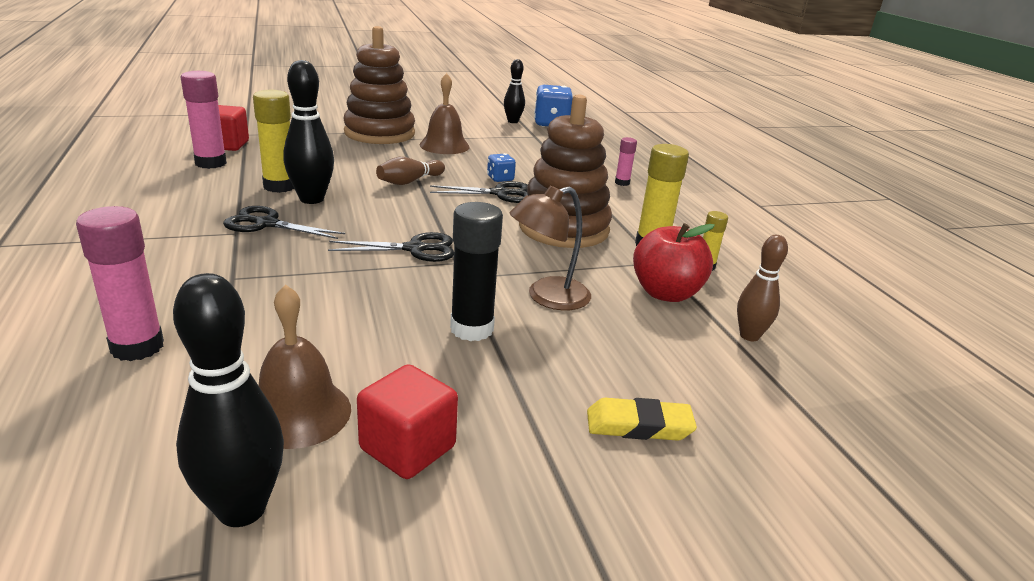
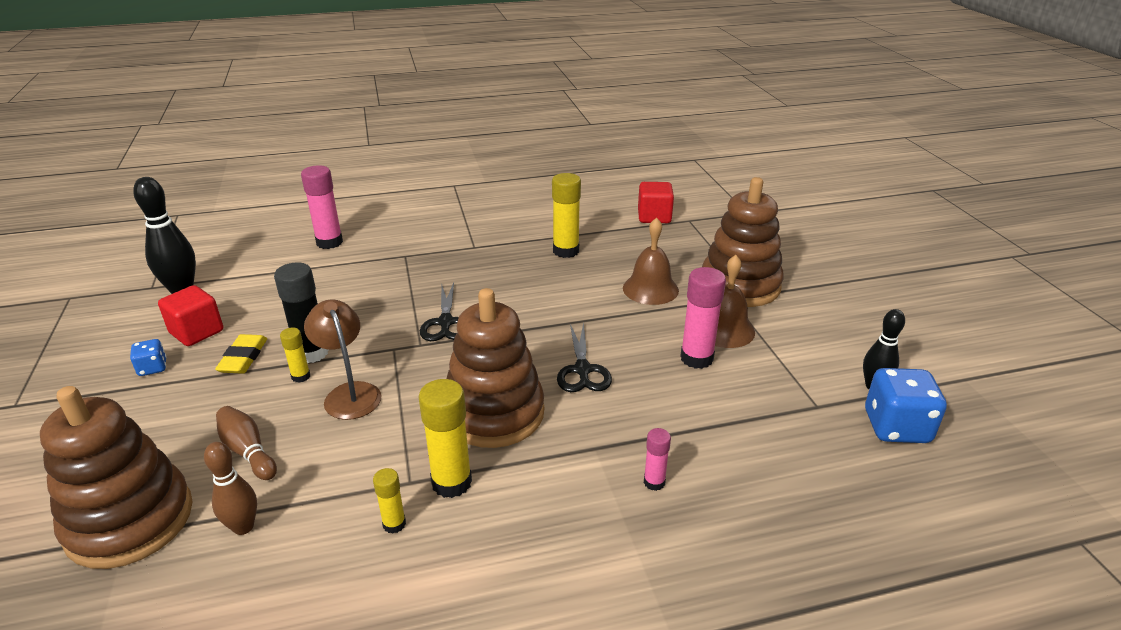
camera: 95 degrees right, 5 degrees up
pink glue stick [181,71,227,169] -> pink glue stick moved to [680,267,726,369]
black scissors [223,206,345,239] -> none
brown bell [259,284,351,449] -> brown bell moved to [623,217,679,305]
black bowling pin [283,60,334,204] -> none
brown bowling pin [376,157,445,185] -> brown bowling pin moved to [216,406,277,480]
blue dice [487,153,516,182] -> blue dice moved to [130,339,167,376]
yellow eraser [587,398,697,441] -> yellow eraser moved to [215,334,267,374]
red apple [633,223,715,302] -> none
none -> brown stacking toy [40,386,193,569]
none -> yellow glue stick [280,328,310,383]

